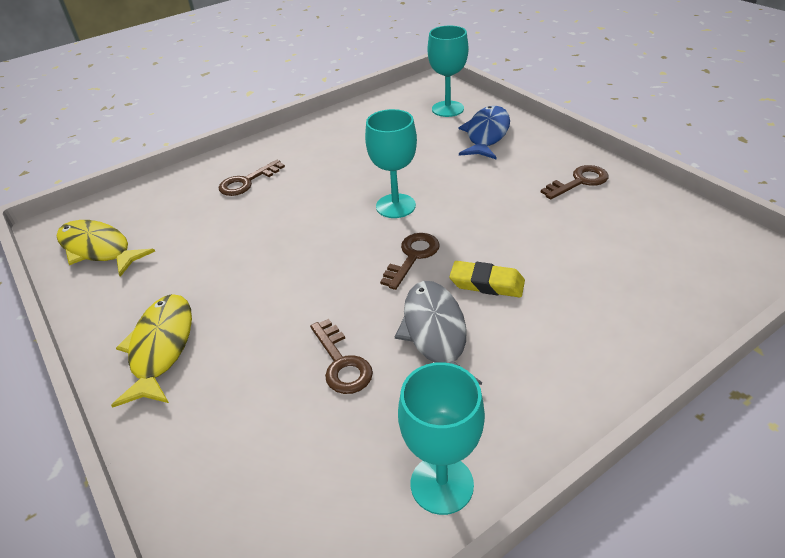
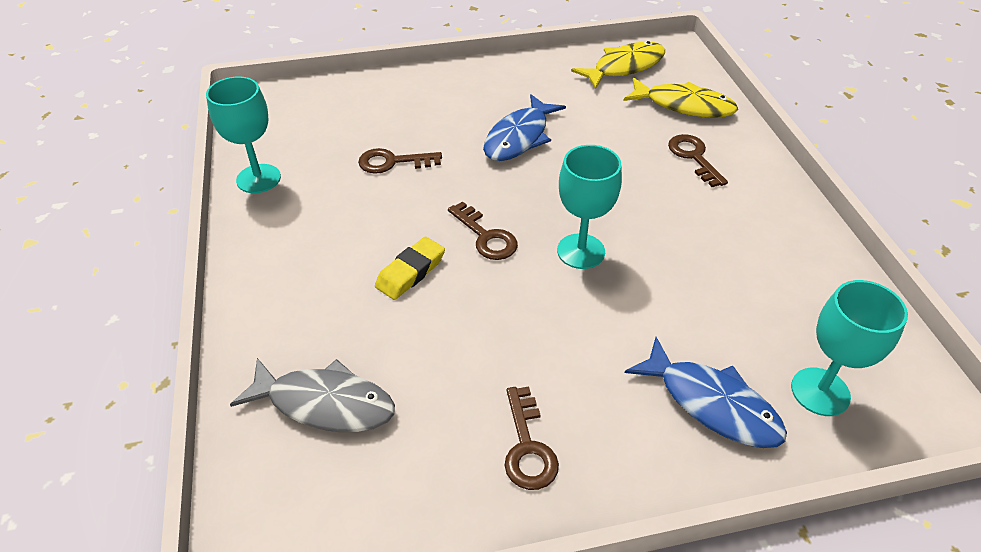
camera: 110 degrees right, 5 degrees up
yellow fish [111,294,192,408] -> yellow fish moved to [623,78,738,118]
grey fish [395,281,482,385] -> grey fish moved to [230,358,395,432]
none -> blue fish [483,94,566,161]

